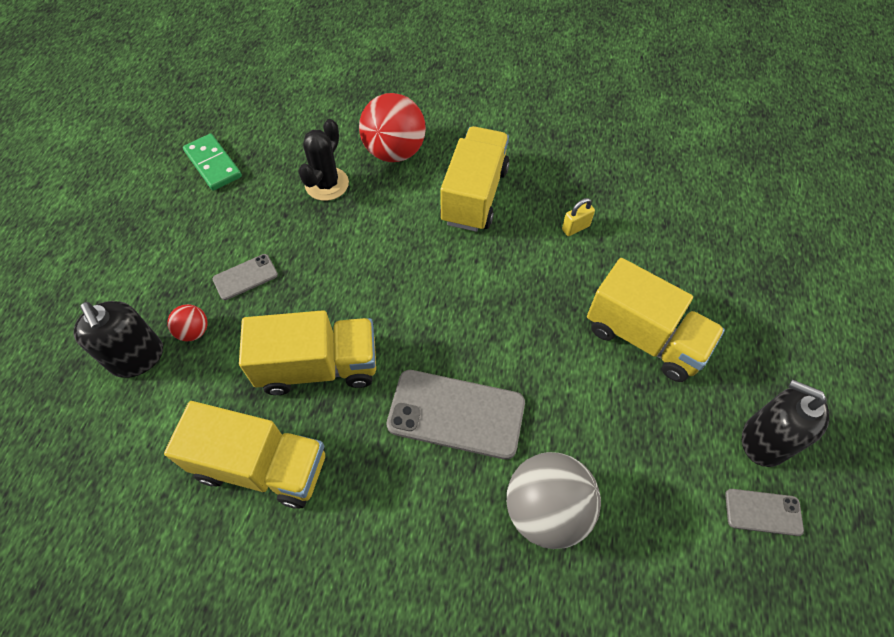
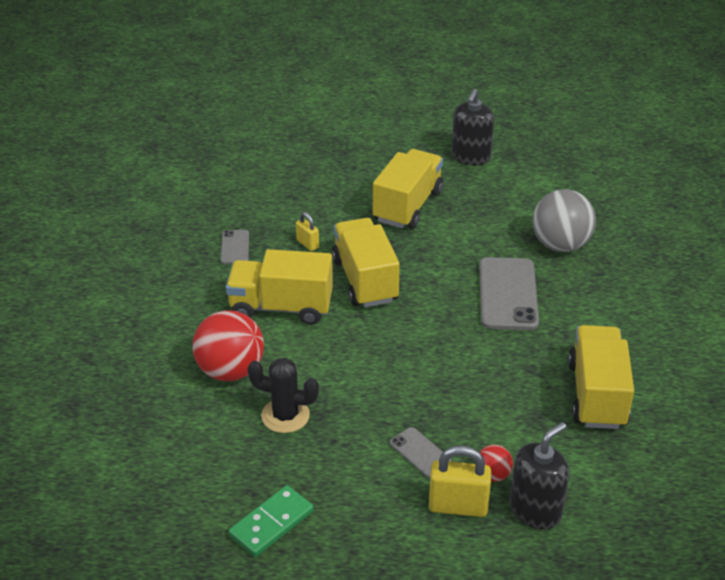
camera: 100 degrees left, 20 degrees down
yellow truck [239,310,376,395] -> yellow truck moved to [332,218,400,307]
grey phone [725,489,804,536] -> grey phone moved to [220,230,249,264]
none -> yellow padlock [429,446,491,517]

